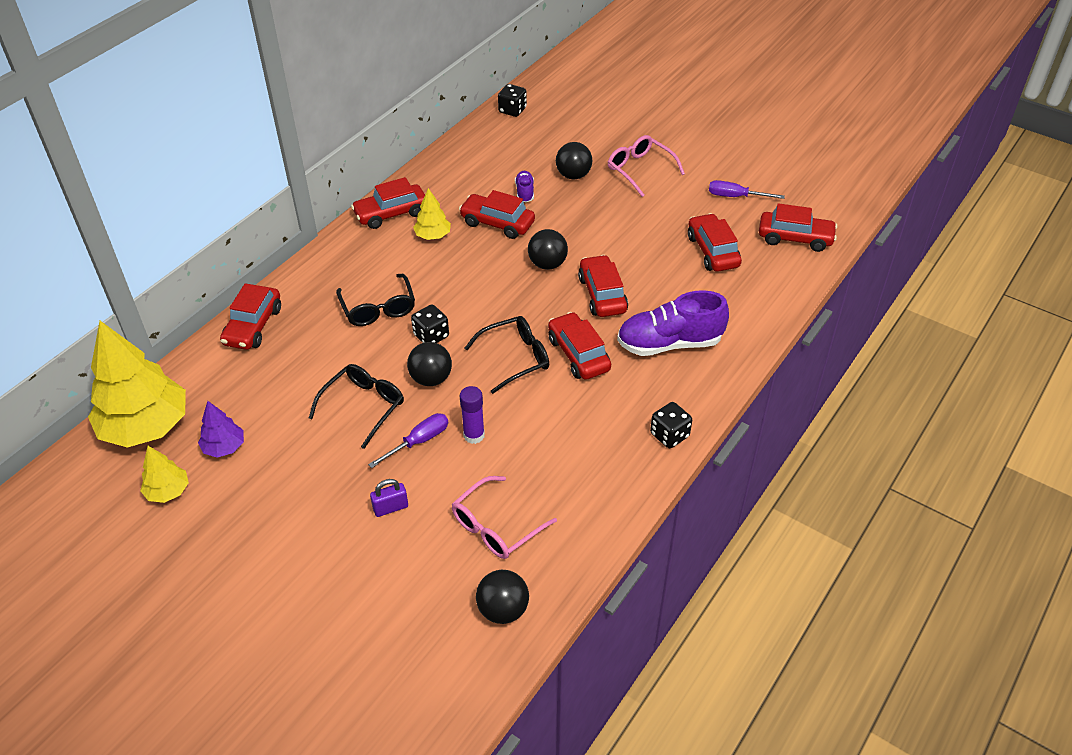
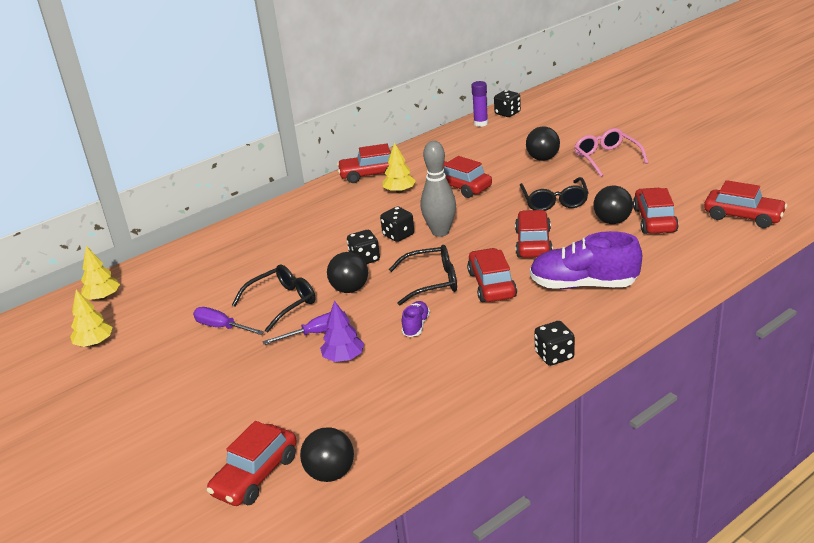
camera: 20 degrees right, 15 degrees down
yellow tree [88,321,186,448] -> yellow tree [81,246,120,300], size x0.47
purple tree [198,401,244,458] -> purple tree moved to [320,301,364,362]
red car [220,283,281,350] -> red car moved to [206,421,297,506]
black glasses [336,274,415,326] -> black glasses moved to [520,177,589,211]
purple padlock [370,479,408,517] -> none
pink glasses [452,476,557,559] -> none
purple glue stick [460,386,485,444] -> purple glue stick moved to [471,81,488,127]
purple shoe [515,171,534,202] -> purple shoe moved to [402,301,430,337]
black ball [528,229,568,270] -> black ball moved to [593,186,633,224]
purple screwdriver [709,180,785,199] -> purple screwdriver moved to [193,307,264,335]
none -> black dice [380,207,414,242]
none -> grey bowling pin [421,141,456,237]

